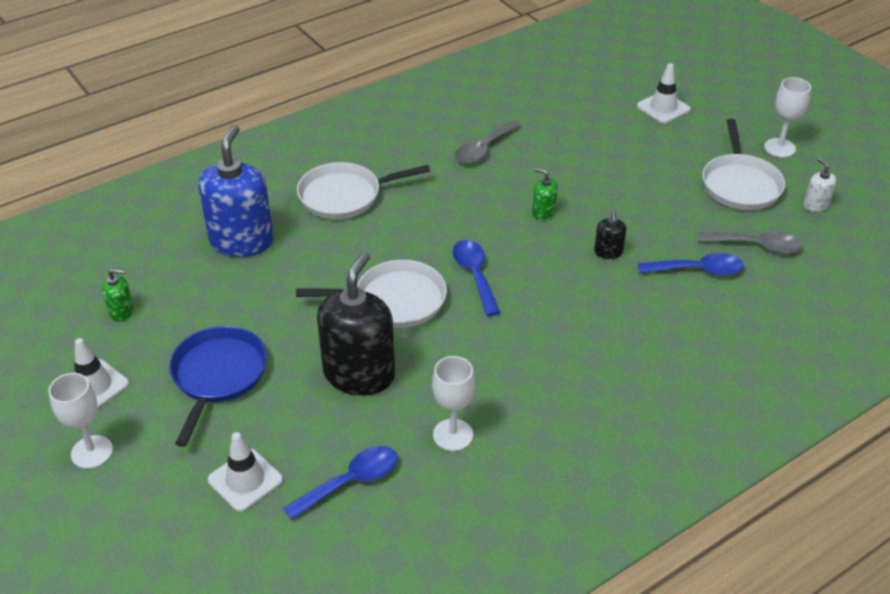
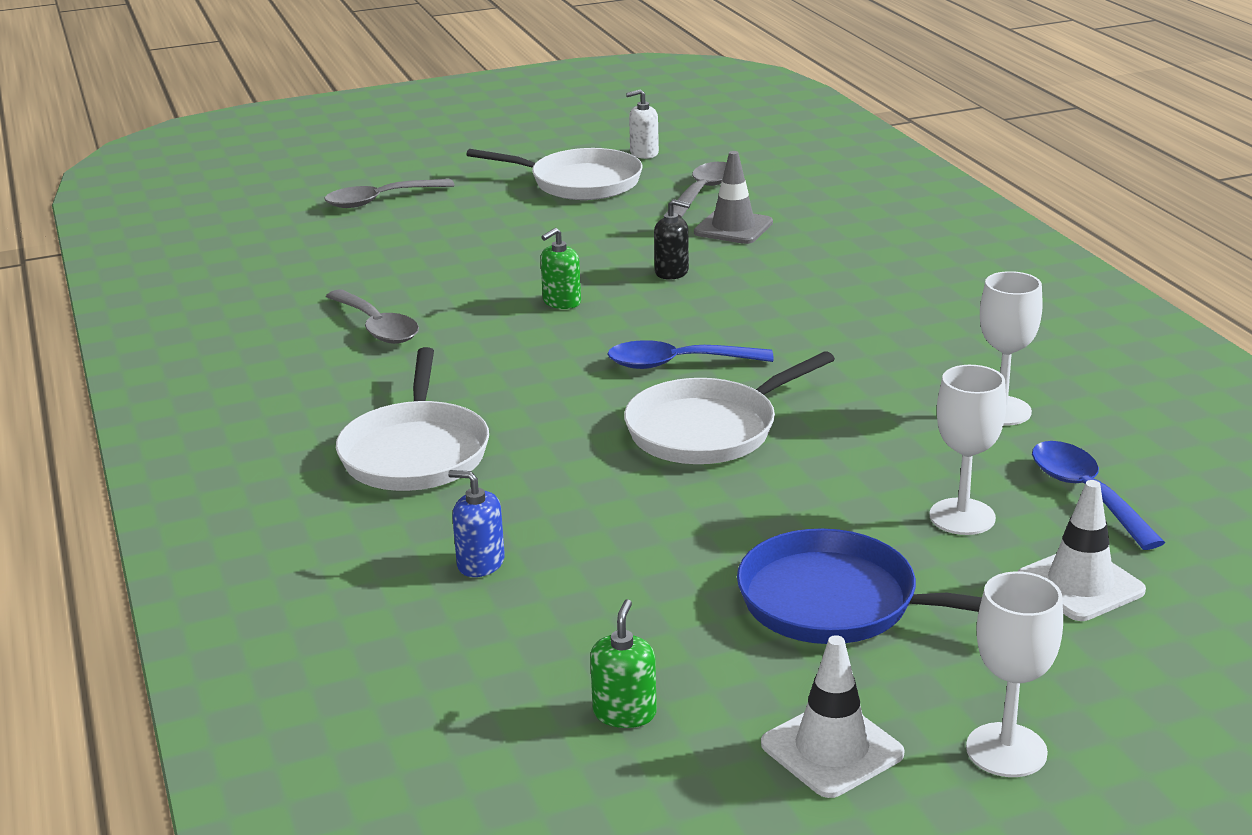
camera: 75 degrees left, 15 degrees down
blue soap dispenser [198,125,274,257] -> blue soap dispenser [448,470,505,577], size x0.44
white pan [296,260,447,328] -> white pan turned 135 degrees counterclockwise [624,351,835,464]
black soap dispenser [317,252,395,395] -> none
white traffic cone [637,63,690,124] -> grey spoon [324,179,455,208]
blue spoon [638,253,744,276] -> grey traffic cone [694,151,773,244]
white goblet [764,77,811,158] -> white goblet moved to [930,365,1006,535]

